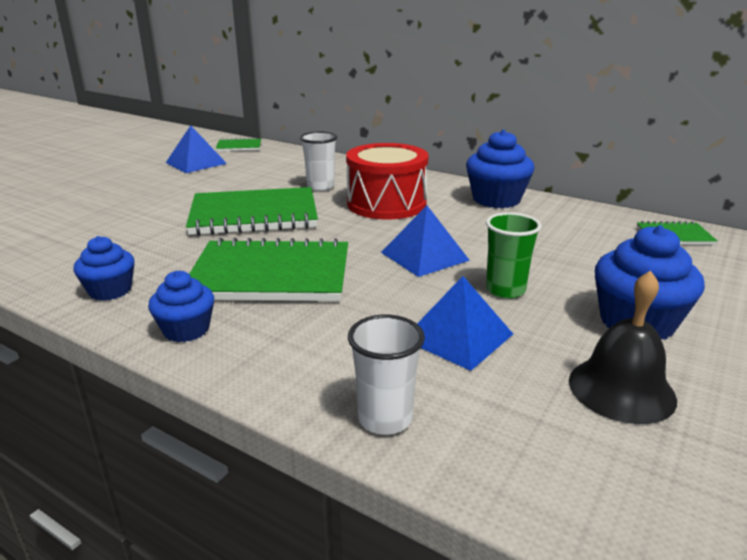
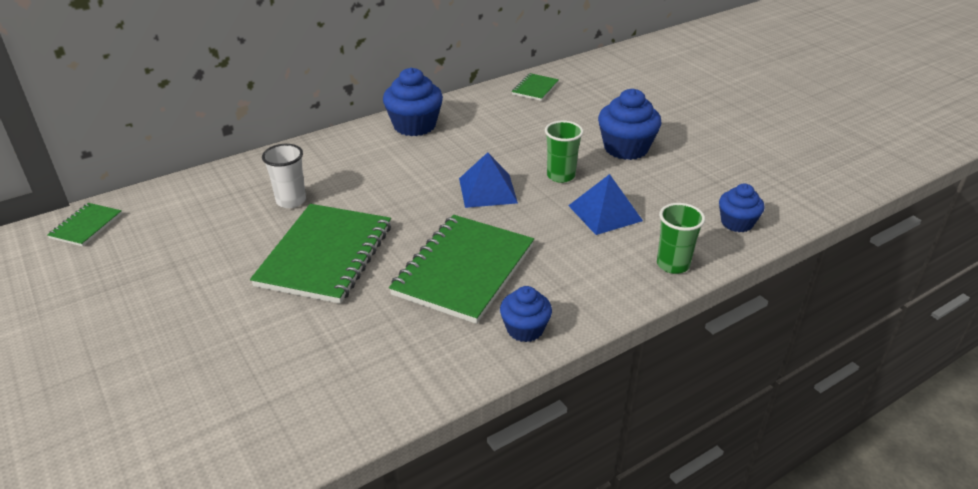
camera: 65 degrees left, 10 degrees up
blue cupcake [73,236,134,301] -> blue cupcake moved to [719,184,764,232]
blue pyramid [166,125,227,173] -> none
red drum [346,143,429,219] -> none
white cup [348,315,425,435] -> green cup [657,203,705,274]
black bell [569,271,677,424] -> none

